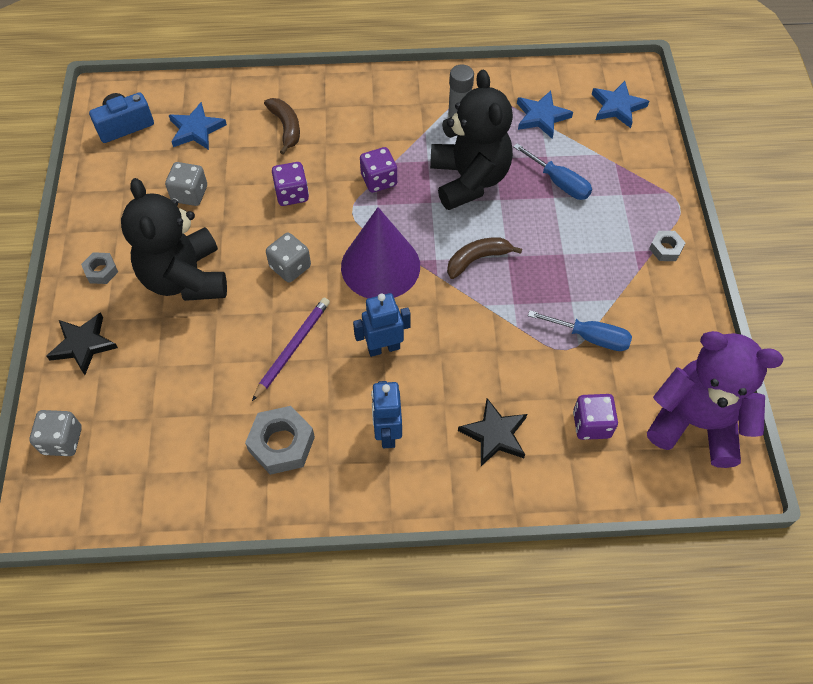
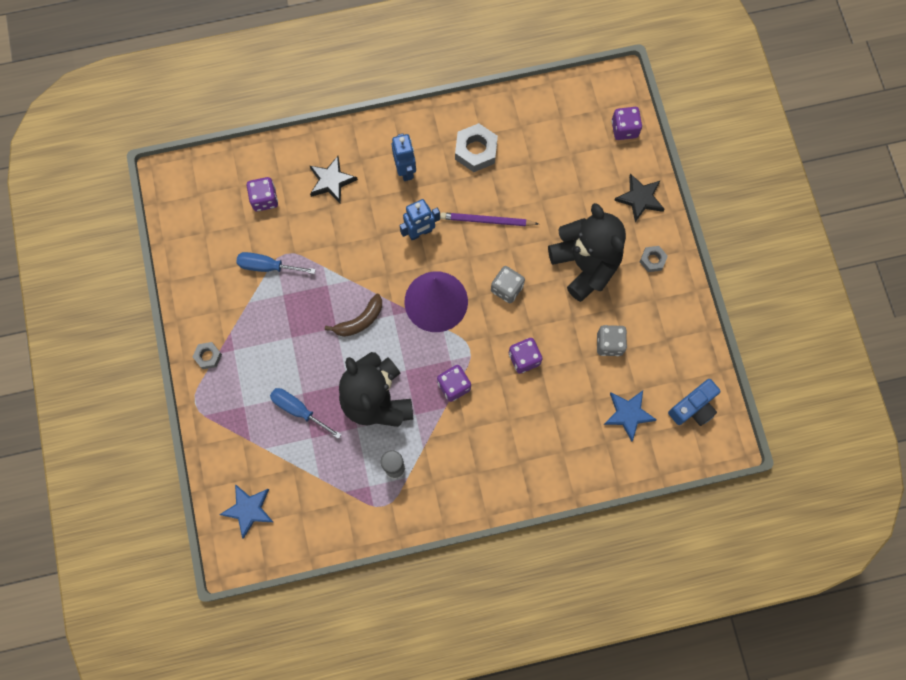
camera: 170 degrees right, 15 degrees up
grey dice [29,410,82,456] -> purple dice [612,107,642,140]
purple pencil [252,297,330,401] -> purple pencil turned 75 degrees clockwise [440,212,539,226]
brown banana [264,98,300,155] -> none
blue star [517,91,573,139] -> none
purple teddy bear [647,331,784,468] -> none

